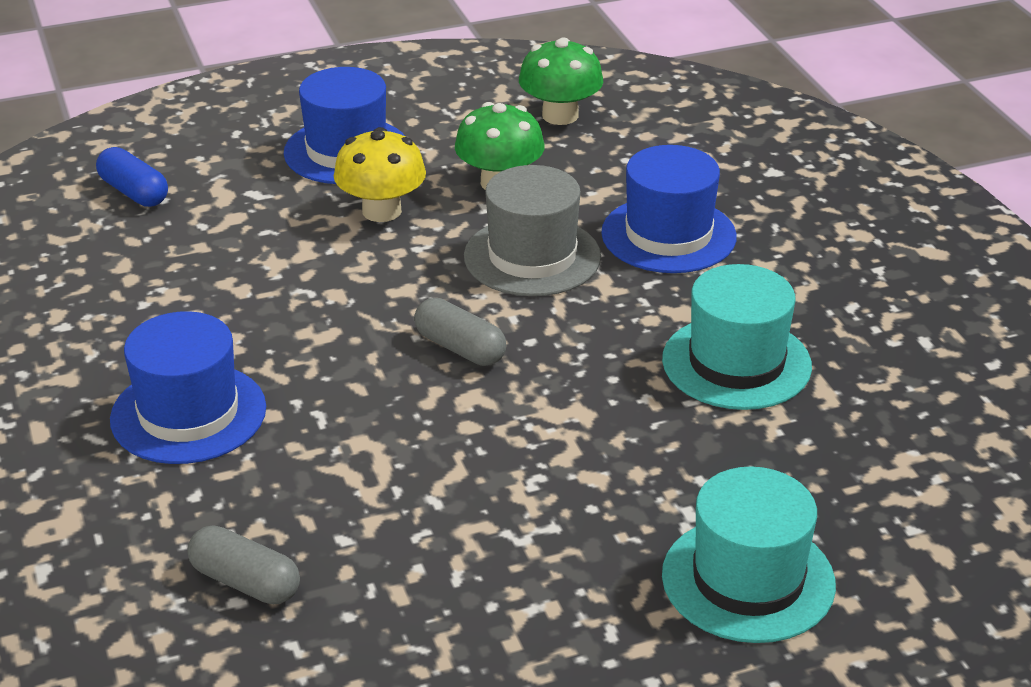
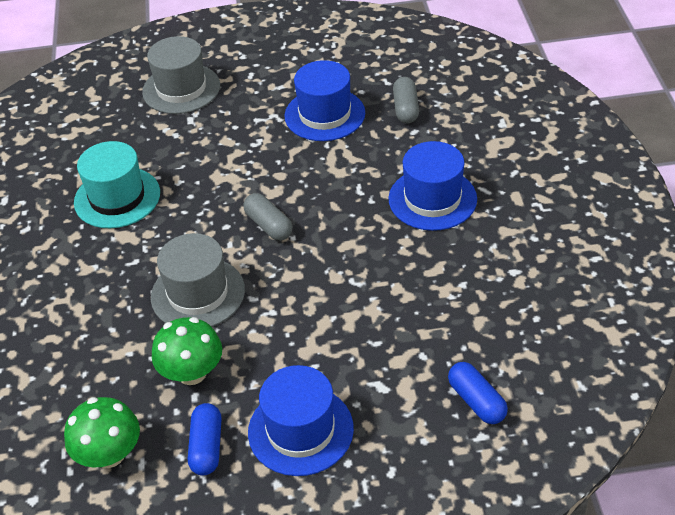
camera: 165 degrees left, 10 degrees up
grey capsule [188,525,300,604] -> grey capsule turned 45 degrees clockwise [393,77,419,123]
yellow mushroom [334,127,426,222] -> none
blue hat [601,145,737,273] -> blue hat moved to [285,60,365,141]
turquoise hat [662,466,836,643] -> grey hat [142,36,220,114]
none -> blue capsule [188,403,222,475]

